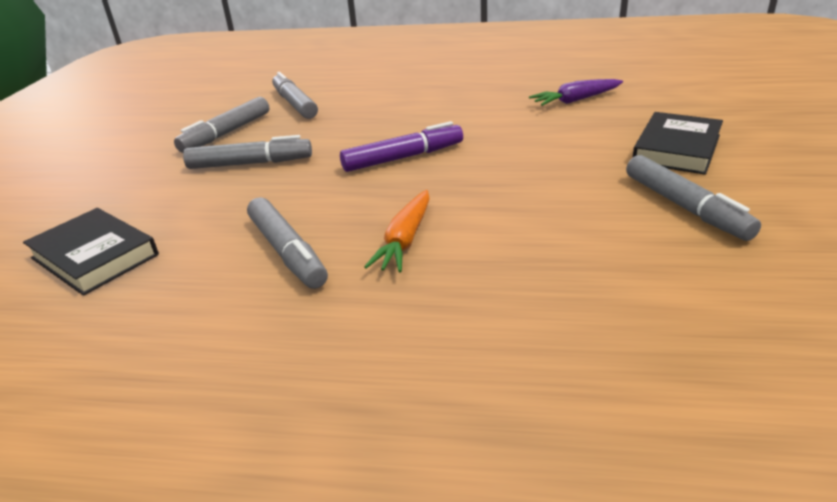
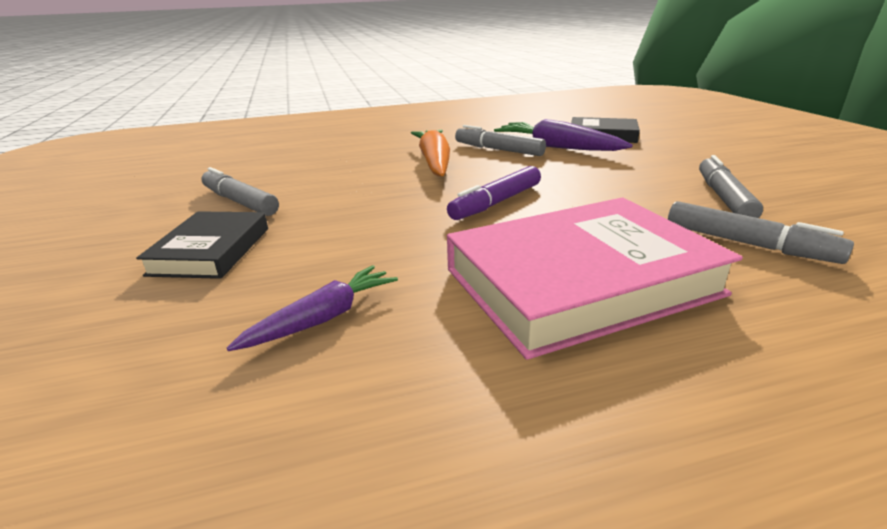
camera: 155 degrees right, 5 degrees down
grey marker [183,135,312,169] -> none
orange carrot [364,190,430,273] -> orange carrot [411,130,450,176], size x1.54
none -> pink book [447,198,743,360]
none -> purple carrot [494,119,633,151]

